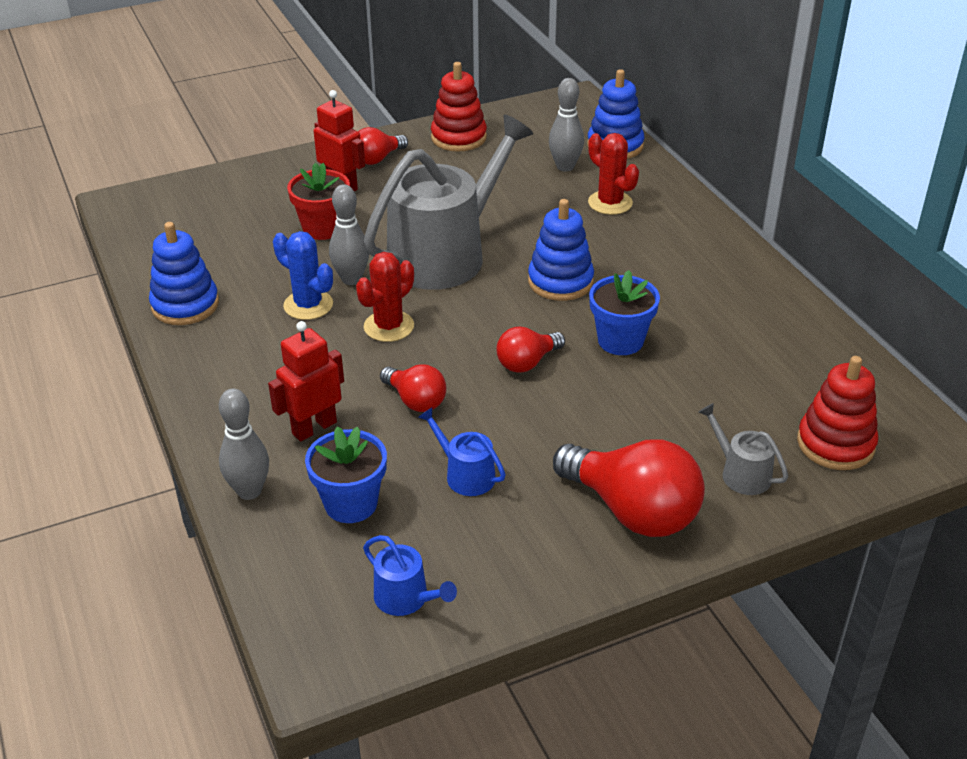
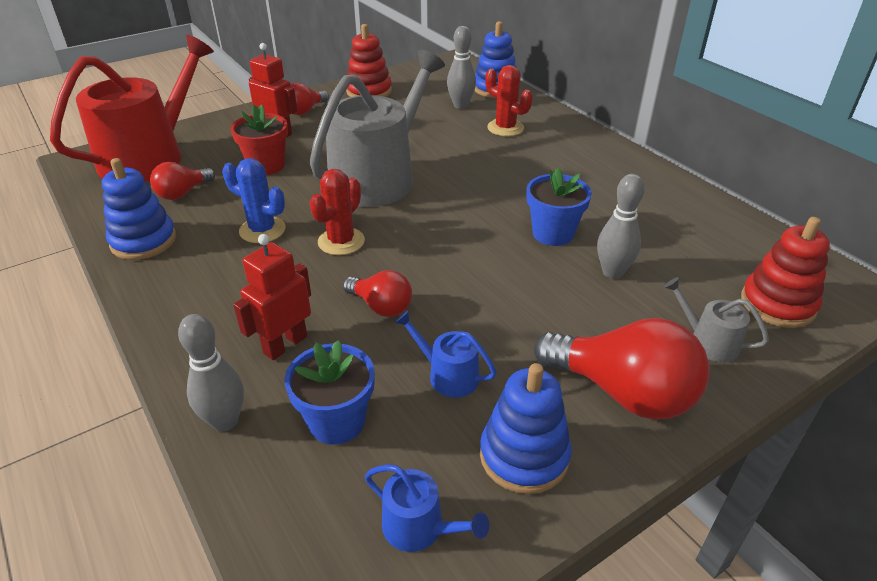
camera: 10 degrees left, 0 degrees up
grey bowling pin [329,184,369,285] -> grey bowling pin moved to [597,174,645,279]
red light bulb [497,327,565,373] -> red light bulb moved to [150,162,215,200]
blue stacking toy [528,199,594,301] -> blue stacking toy moved to [480,363,572,494]
none -> red watering can [50,35,214,182]

